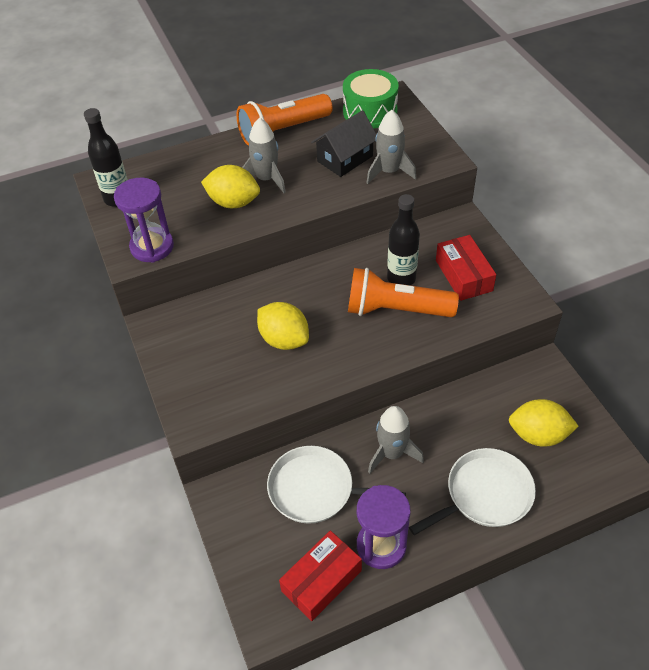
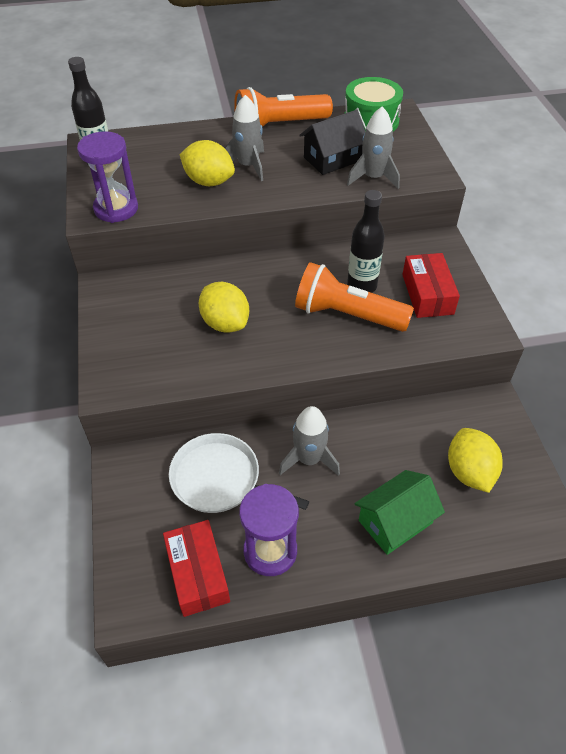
camera: 10 degrees right, 0 degrees up
red box [279,531,362,621] -> red box turned 75 degrees counterclockwise [163,520,230,617]
white pan [409,448,536,535] -> green house [354,470,445,555]
yellow lemon [509,399,579,447] -> yellow lemon turned 60 degrees clockwise [448,428,503,493]

